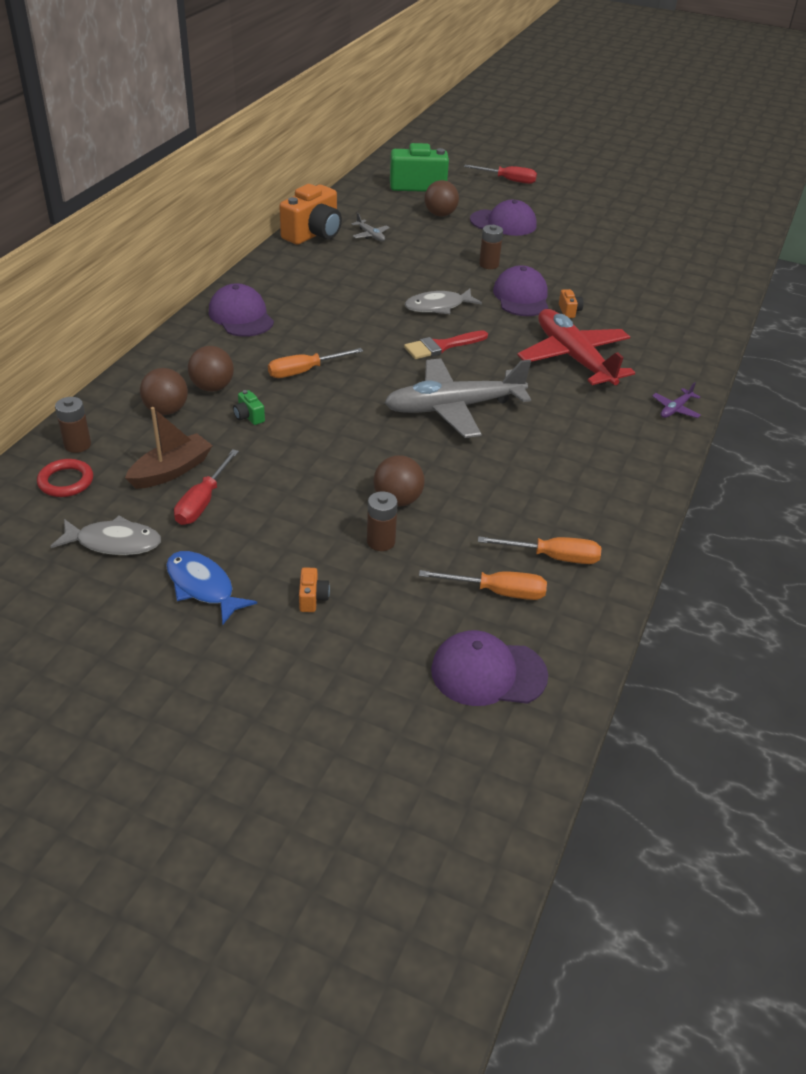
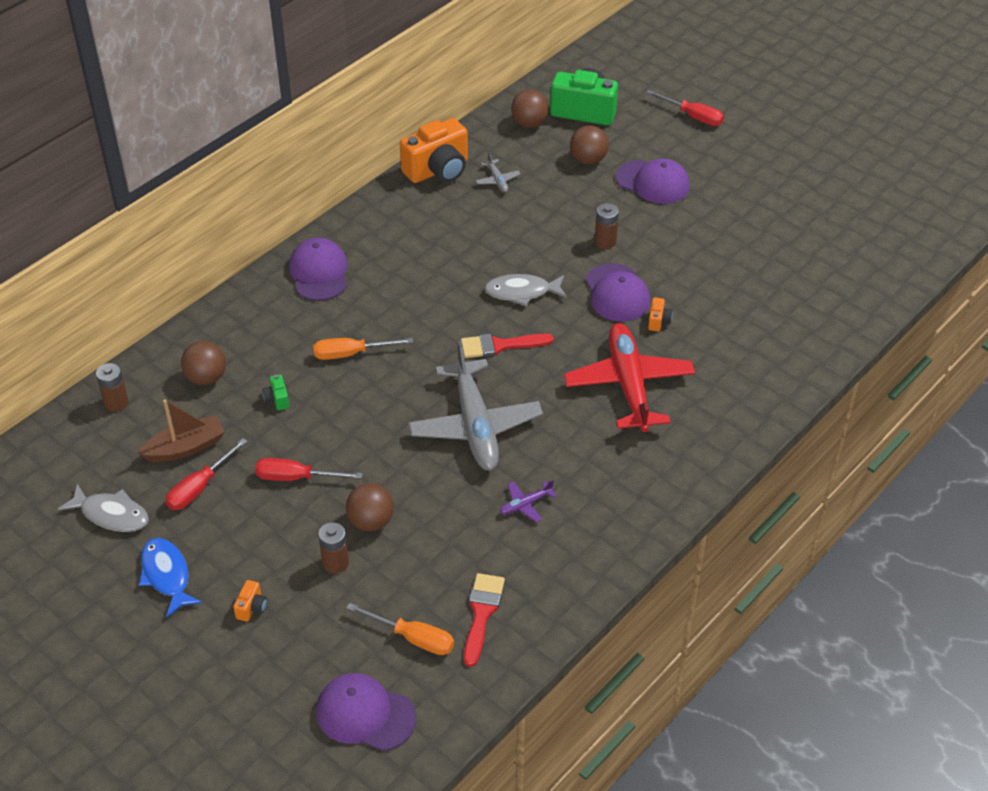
camera: 20 degrees right, 5 degrees up
red ring [37,459,93,497] -> none
brown ball [188,346,234,392] -> brown ball moved to [511,90,549,128]
grey plane [384,358,531,438] -> grey plane turned 105 degrees counterclockwise [409,340,543,471]
orange screwdriver [478,536,601,564] -> red brush [464,573,505,667]
purple cap [493,265,548,316] -> purple cap turned 150 degrees clockwise [586,263,650,322]
purple plane [652,382,701,418] -> purple plane moved to [499,480,557,522]
none -> red screwdriver [255,458,363,481]

